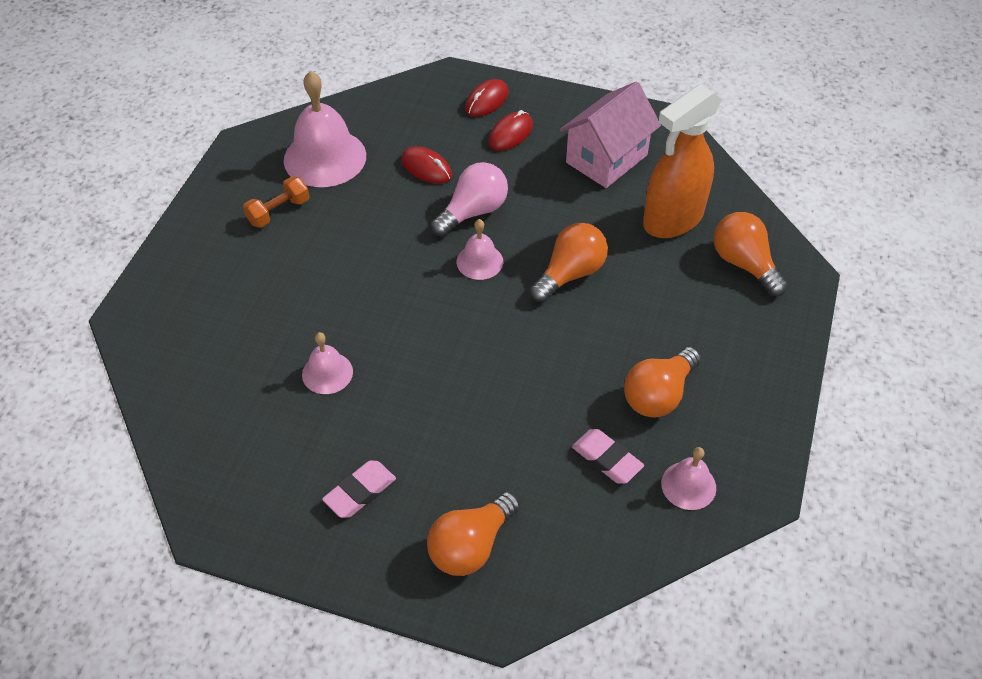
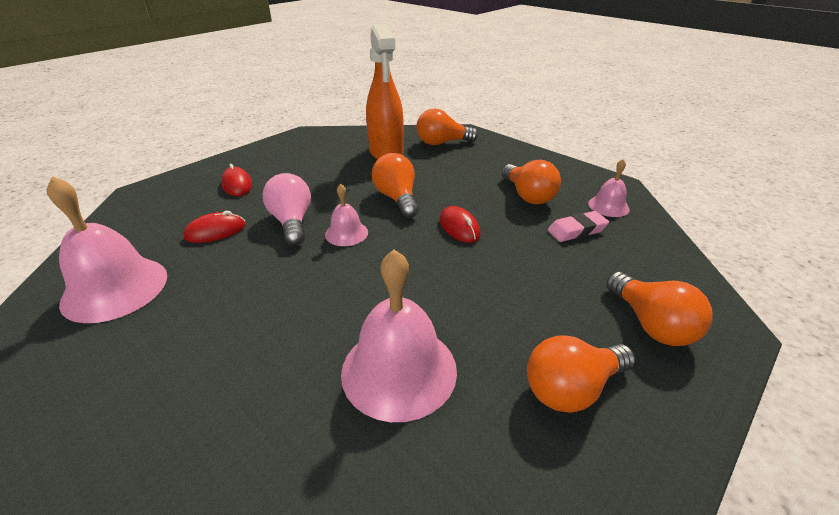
camera: 65 degrees left, 15 degrees down
orange dumbbell [243,176,309,228] -> none
pink bell [302,332,353,394] -> pink bell [341,249,457,422], size x1.90
pink eraser [322,461,396,518] -> orange light bulb [527,335,635,413]
red mouse [465,79,508,117] -> red mouse moved to [440,206,481,243]
pink house [560,81,661,188] -> none

